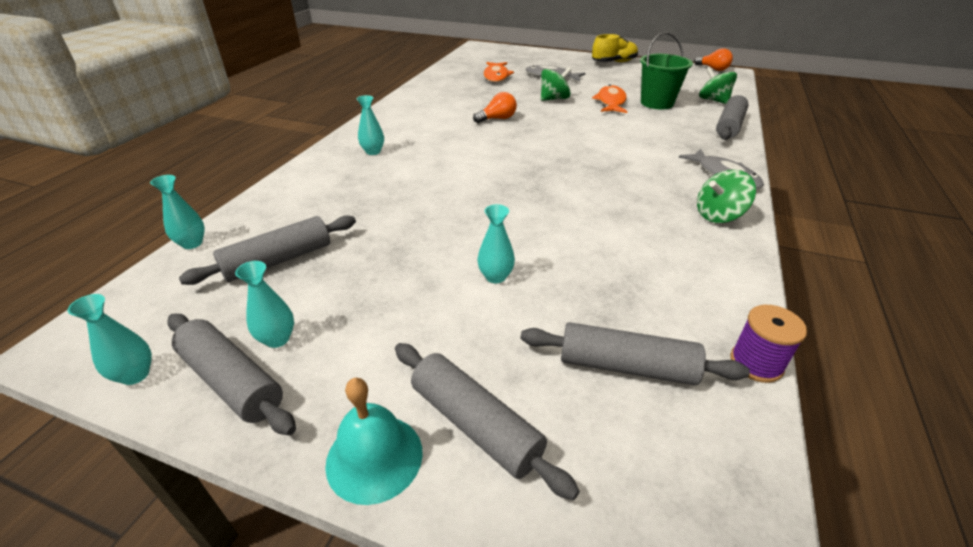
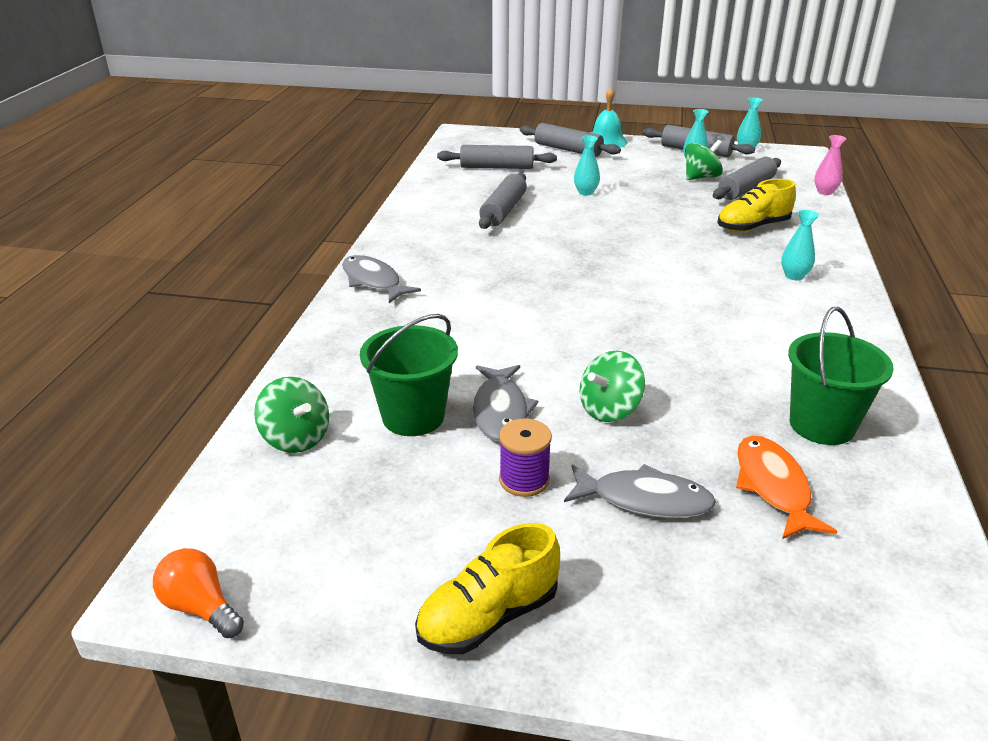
camera: 170 degrees right, 5 degrees down
turquoise vase [150,175,205,249] -> pink vase [814,135,847,195]
orange light bulb [473,92,517,123] -> none
orange fish [592,84,627,113] -> grey fish [473,365,538,442]
green spinning top [697,170,756,223] -> green spinning top moved to [685,140,723,180]
grey rolling pin [716,95,749,140] -> grey rolling pin moved to [479,173,527,229]
purple spool [730,305,807,383] -> purple spool moved to [499,418,552,497]
none -> yellow shoe [717,179,796,232]
none -> green bucket [788,307,894,445]

